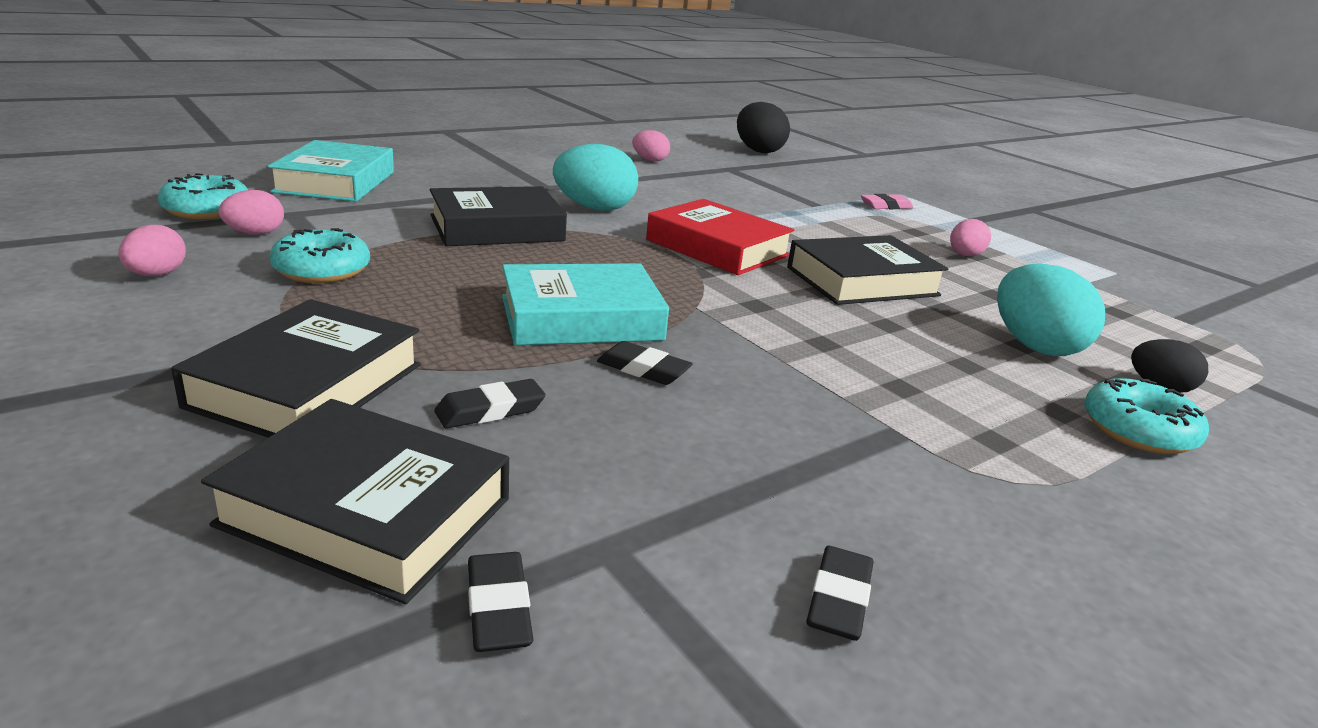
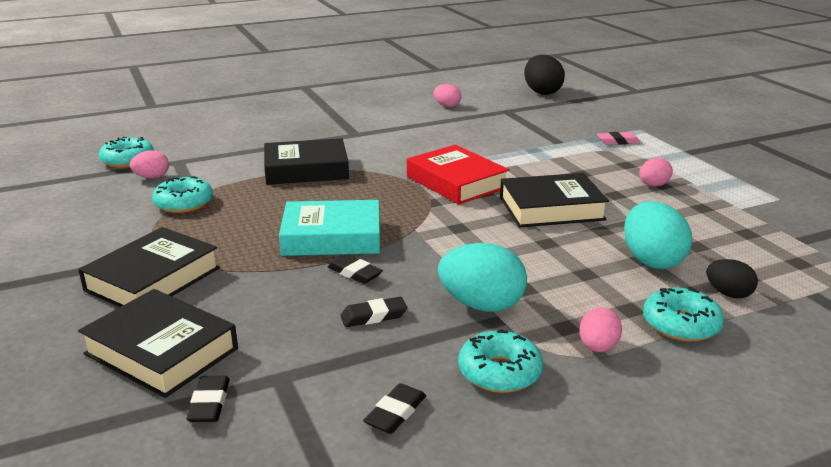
camera: 15 degrees right, 0 degrees up
pink egg [118,225,186,276] -> pink egg moved to [579,308,622,352]
turquoise book [268,140,394,202] -> none
black eraser [434,379,546,429] -> black eraser moved to [340,297,407,327]
turquoise egg [553,144,638,211] -> turquoise egg moved to [438,243,527,312]
none -> turquoise donut [458,329,543,393]

